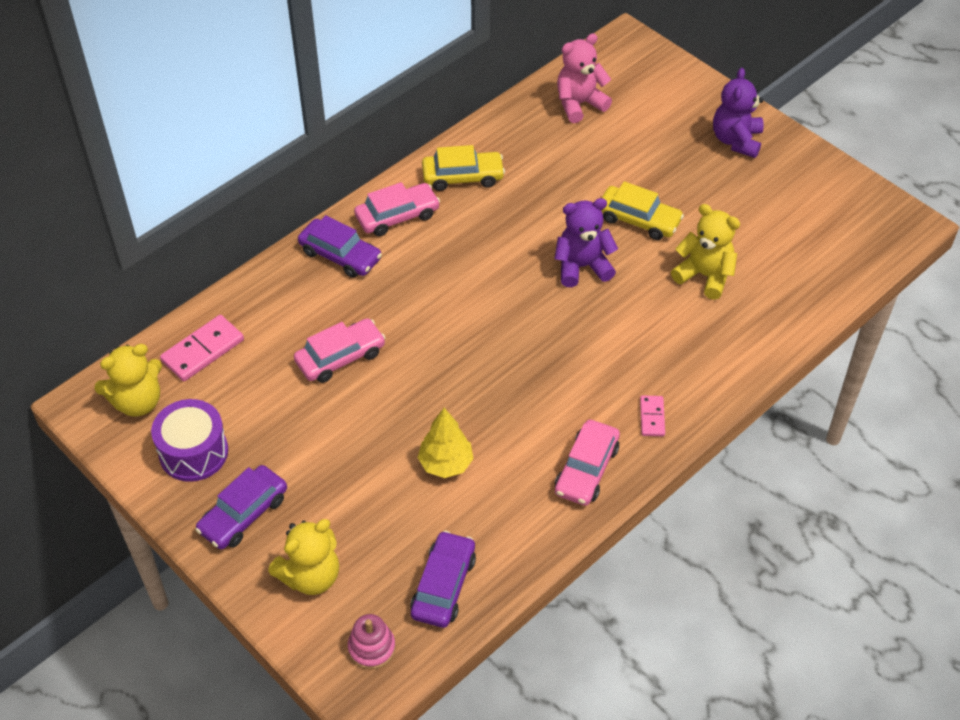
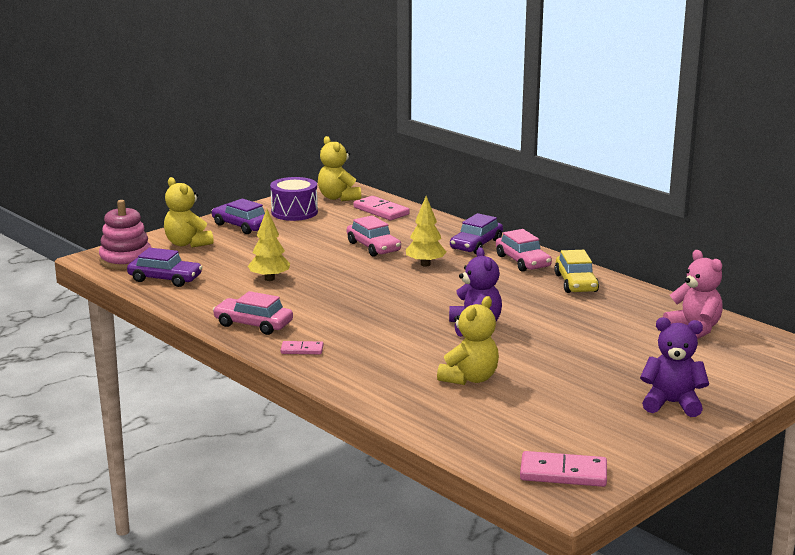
camera: 90 degrees right, 30 degrees down
pink stacking toy [348,614,396,670] -> pink stacking toy [99,200,151,270], size x1.62
yellow car [601,181,684,240] -> none
none -> yellow tree [406,196,446,267]
none -> pink domino [520,451,607,487]

